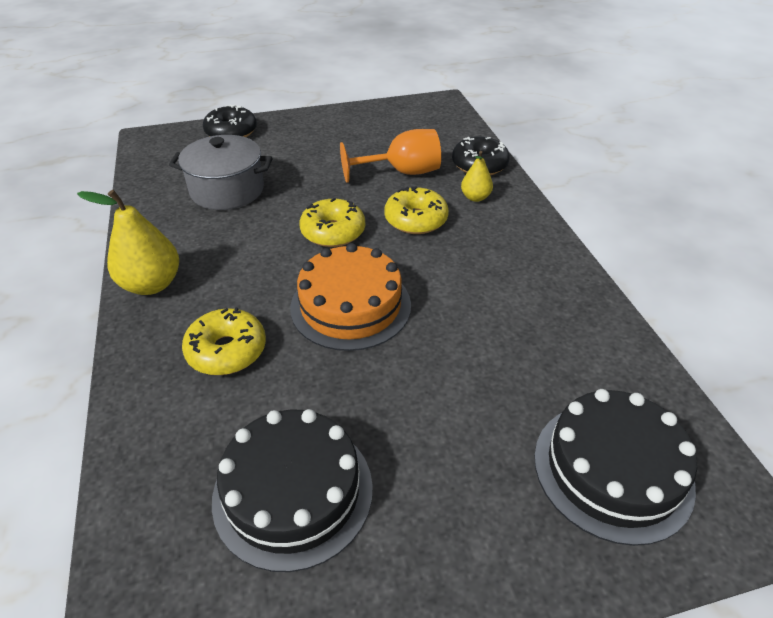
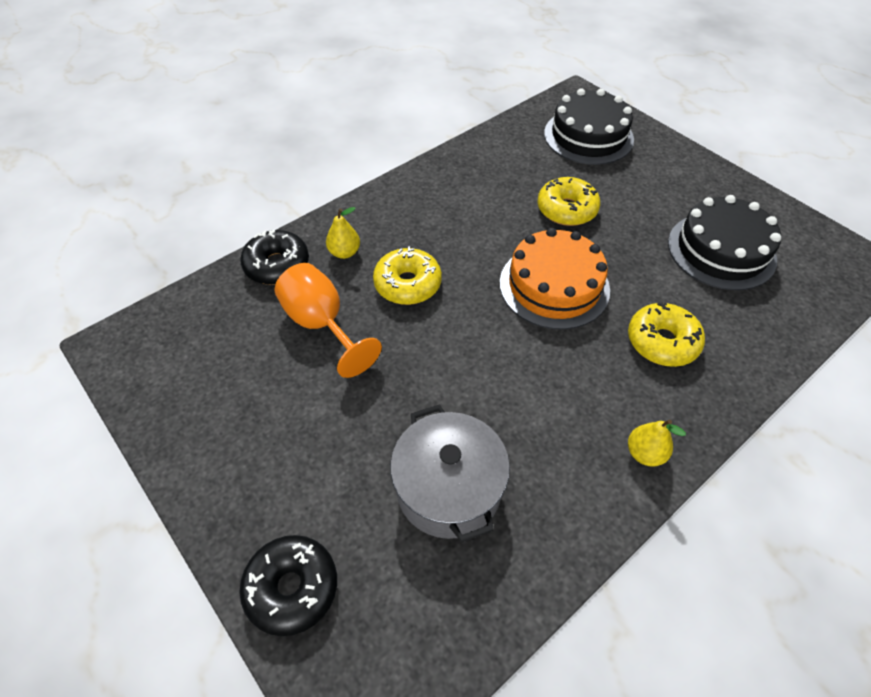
camera: 115 degrees left, 10 degrees up
yellow pear [77,190,179,295] -> yellow pear [628,420,686,467], size x0.57
yellow donut [299,198,365,247] -> yellow donut moved to [537,177,600,226]

